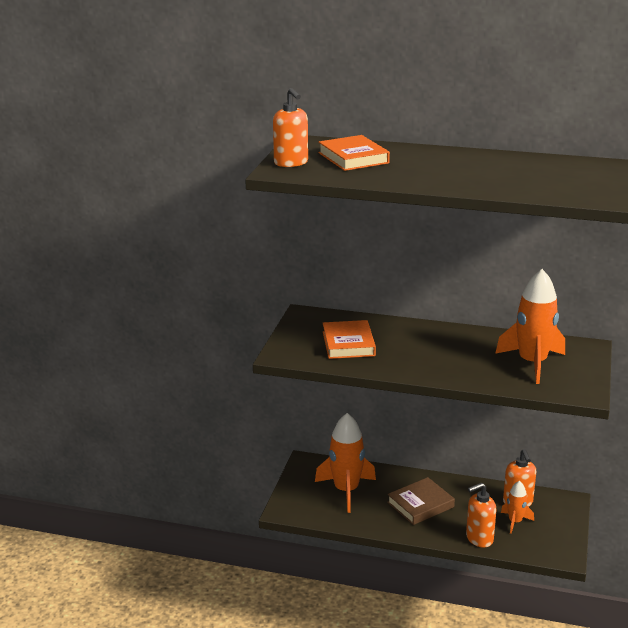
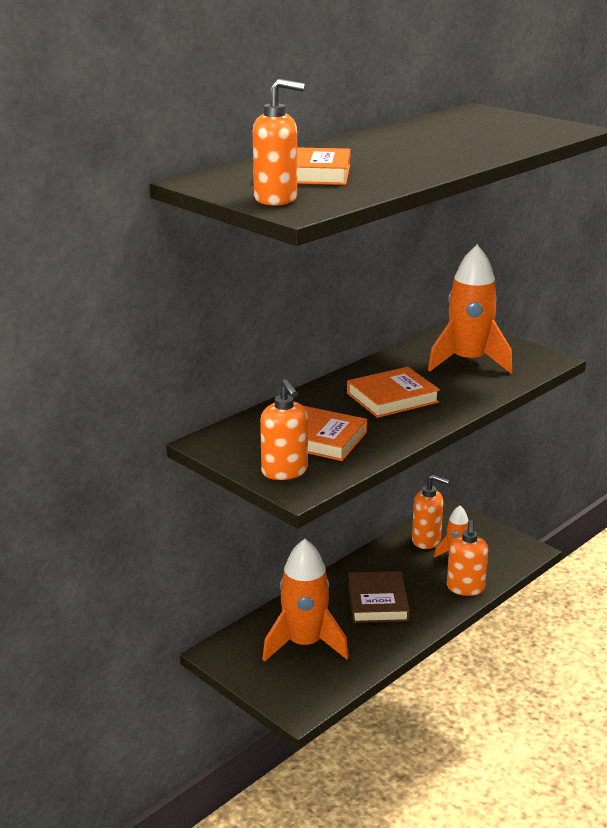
camera: 60 degrees left, 0 degrees up
none -> orange soap dispenser [260,379,308,480]
none -> orange book [347,367,440,418]

